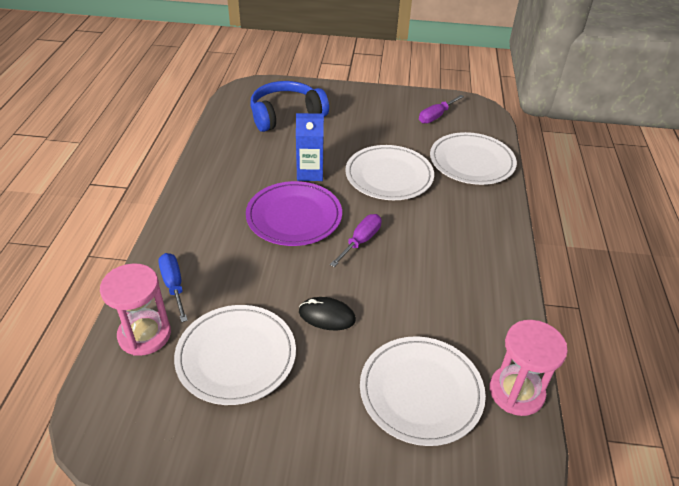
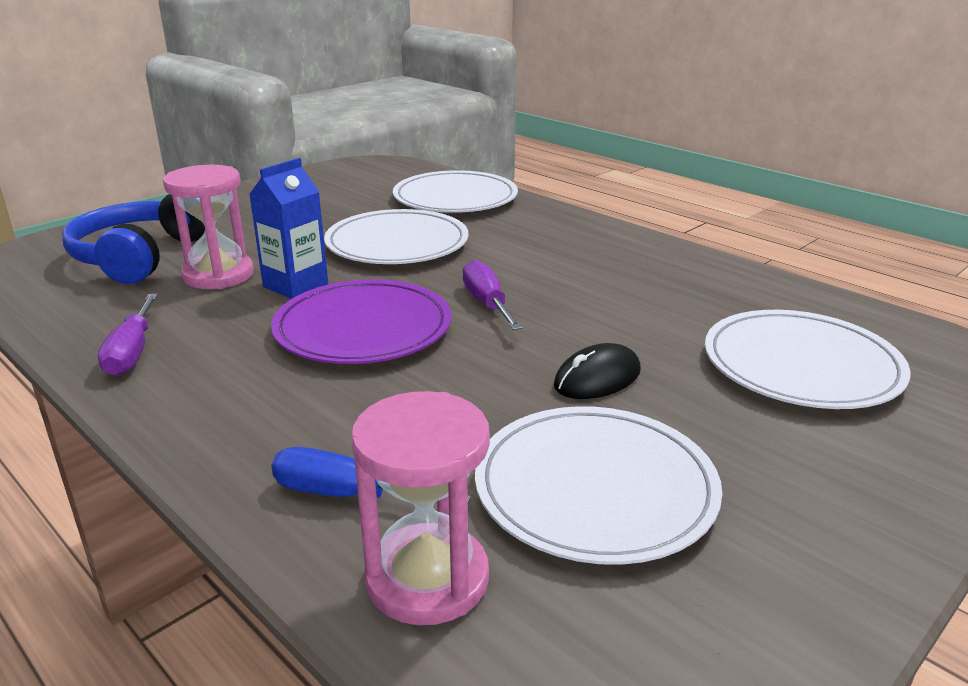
camera: 50 degrees left, 15 degrees down
purple screwdriver [419,95,464,124] -> purple screwdriver moved to [98,294,158,376]
pink hourglass [490,320,568,416] -> pink hourglass moved to [163,165,254,289]

